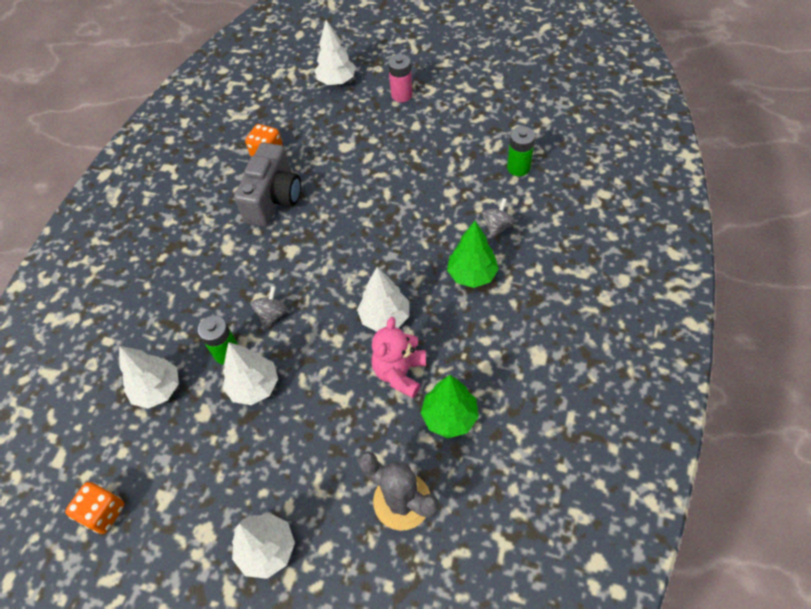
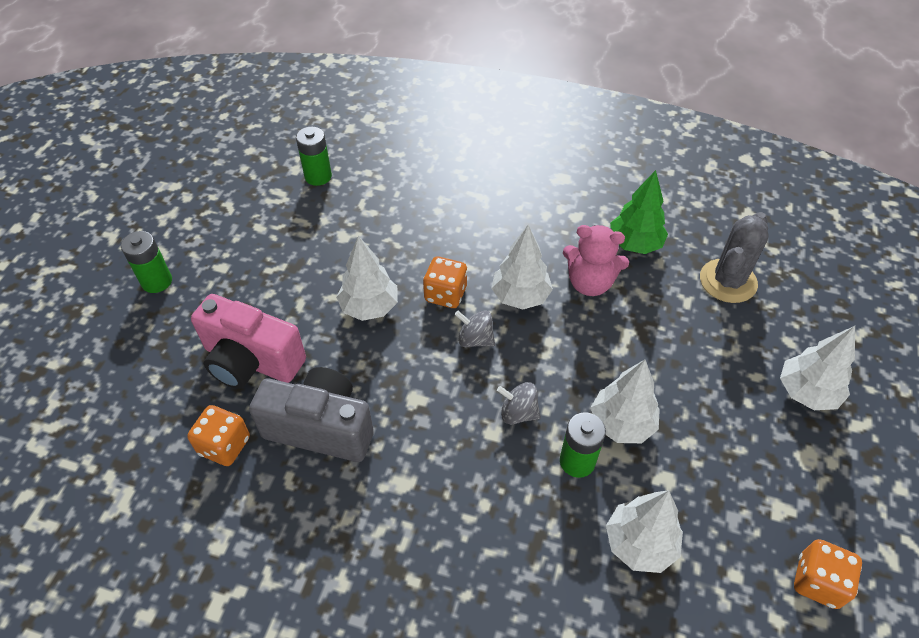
camera: 95 degrees left, 5 degrees down
white tree [314,20,356,85] -> white tree moved to [336,235,398,321]
pink battery [388,54,413,102] -> green battery [121,231,172,293]
green tree [447,221,499,288] -> none
grey spinning top [482,198,515,238] -> grey spinning top moved to [455,311,495,347]
none -> pink camera [191,294,306,389]
none -> orange dice [423,256,468,308]

